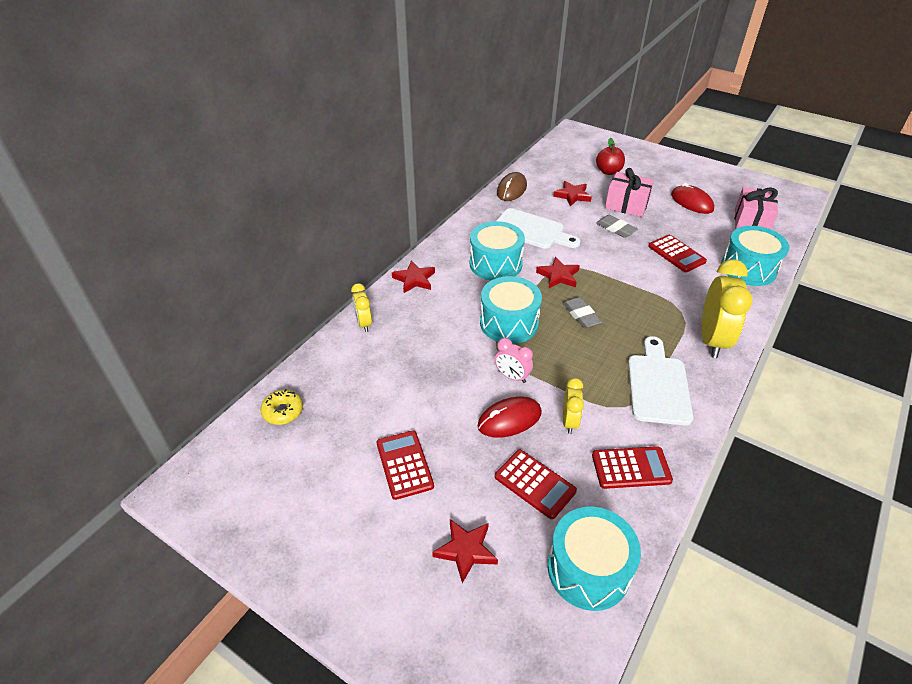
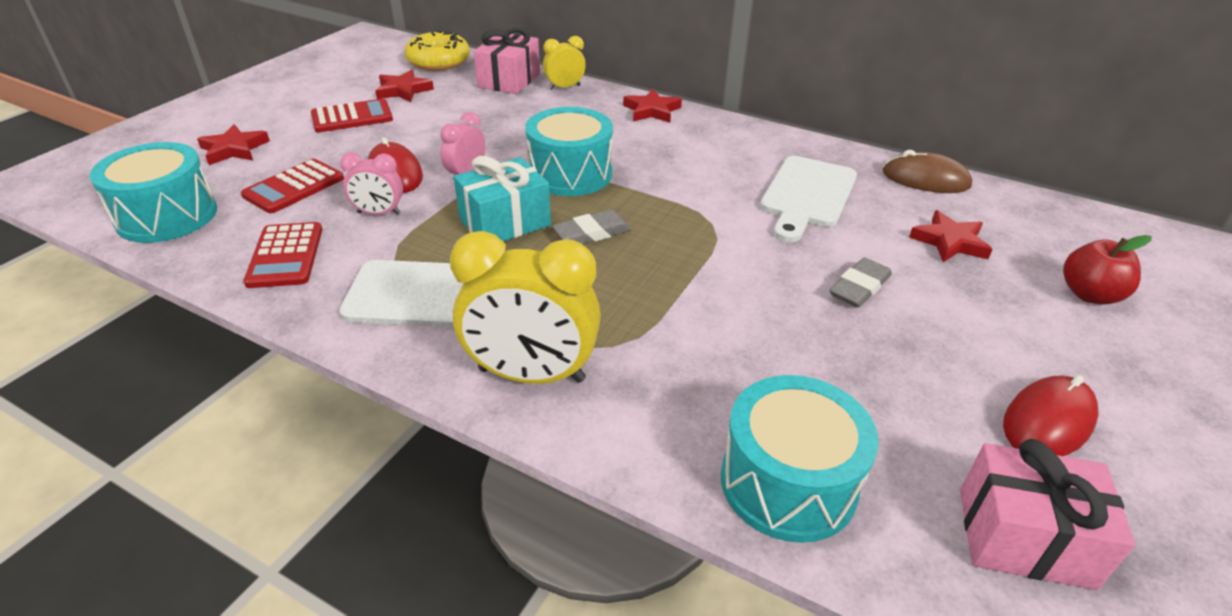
camera: 85 degrees right, 5 degrees down
yellow donut [260,389,303,425] -> yellow donut [405,31,470,71], size x1.57
turquoise drum [470,221,525,280] -> none
red star [536,257,580,288] -> red star moved to [375,70,434,102]
yellow clock [563,378,584,434] -> pink clock [340,152,403,215]
pink gift [605,168,654,217] -> pink gift moved to [474,28,540,94]
red calculator [648,235,707,272] -> none
none -> turquoise gift [454,156,551,241]

